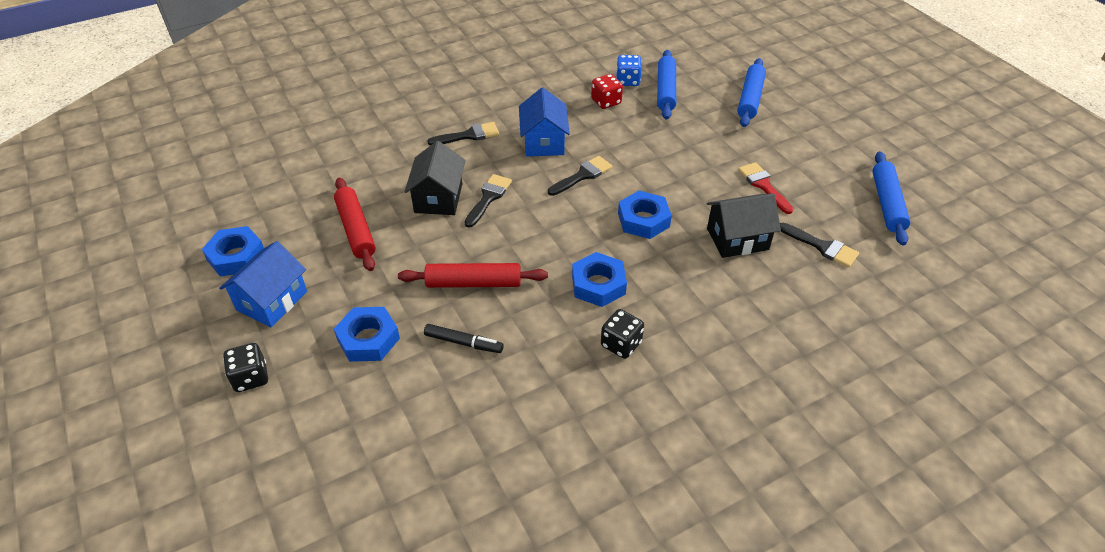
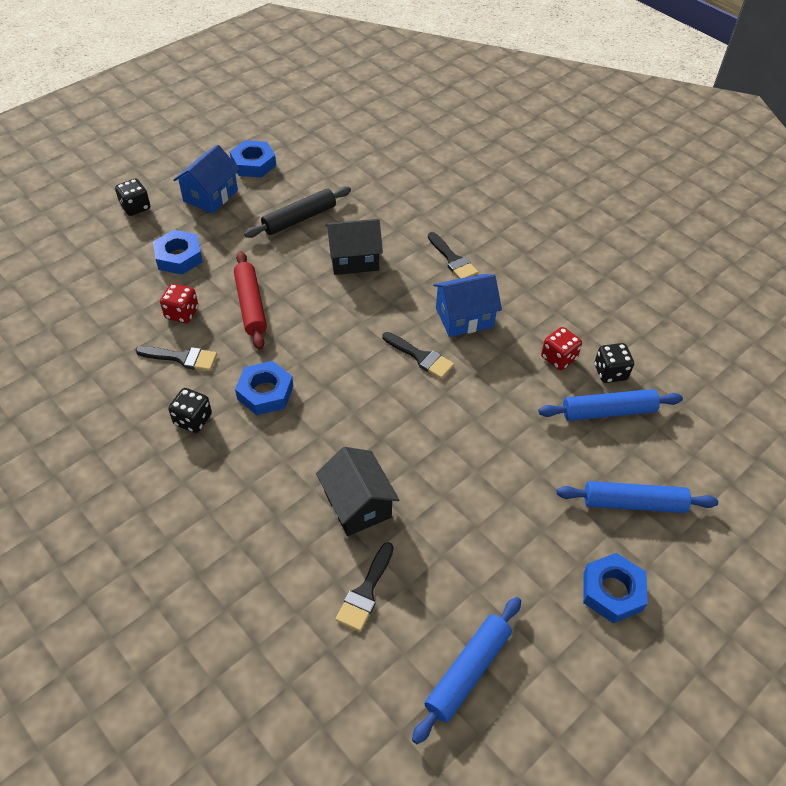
camera: 75 degrees right, 5 degrees up
blue house [219,241,307,327] -> blue house turned 75 degrees counterclockwise [173,145,240,214]
red rolling pin [334,178,376,271] -> black rolling pin [244,186,351,238]
black marker [424,324,504,353] -> red dice [160,284,198,323]
black brush [464,174,512,228] -> black brush moved to [135,346,217,371]
blue dice [616,55,642,86] -> black dice [595,343,634,383]
blue nut [618,191,672,239] -> blue nut moved to [583,553,648,623]
red brush [738,162,793,214] -> none
blue rolling pin [872,151,910,246] -> blue rolling pin turned 45 degrees counterclockwise [412,597,521,744]

